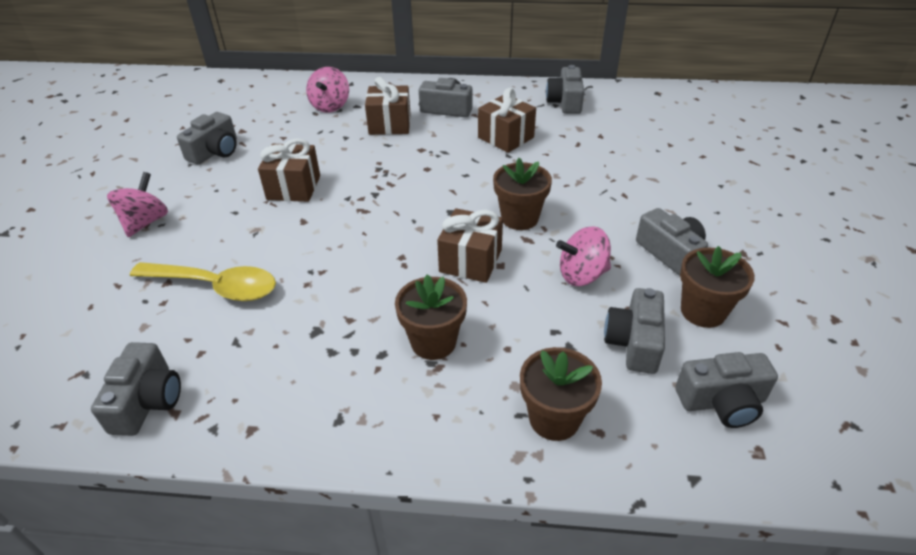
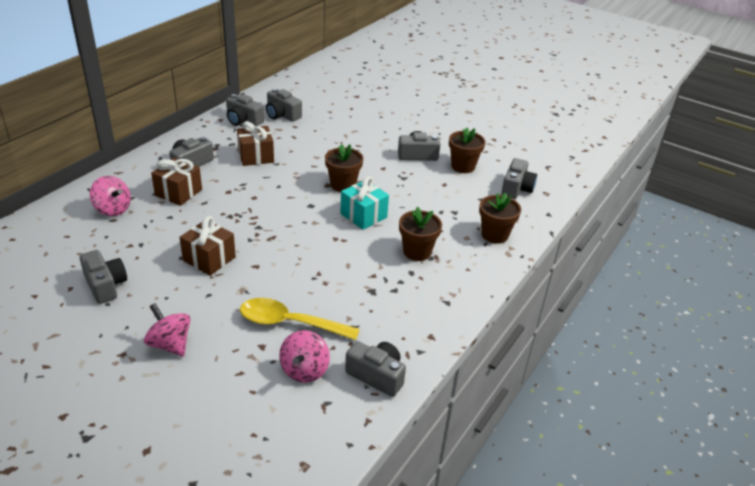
camera: 65 degrees left, 5 degrees down
yellow spoon [130,262,276,301] -> yellow spoon turned 120 degrees counterclockwise [240,298,360,340]
brown gift [437,208,503,283] -> turquoise gift [340,176,389,230]
pink spinning top [556,226,611,286] -> pink spinning top moved to [279,330,330,383]
grey camera [604,288,665,374] -> grey camera moved to [266,88,302,122]

